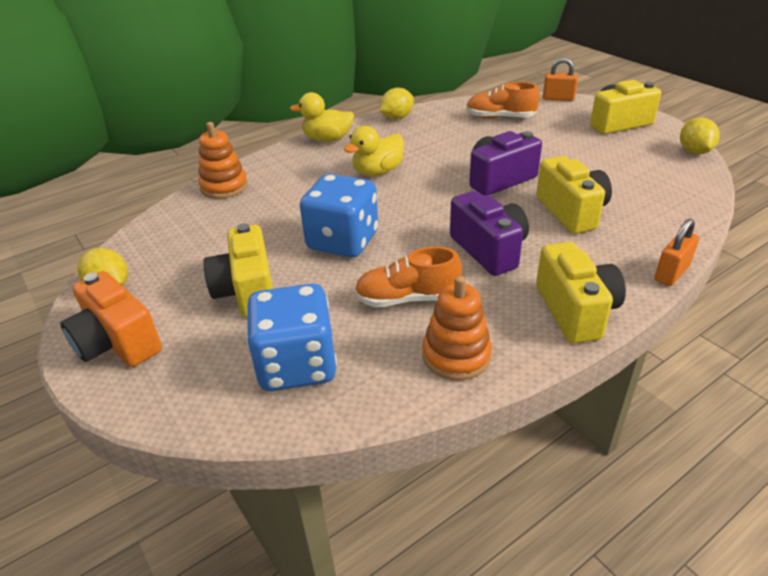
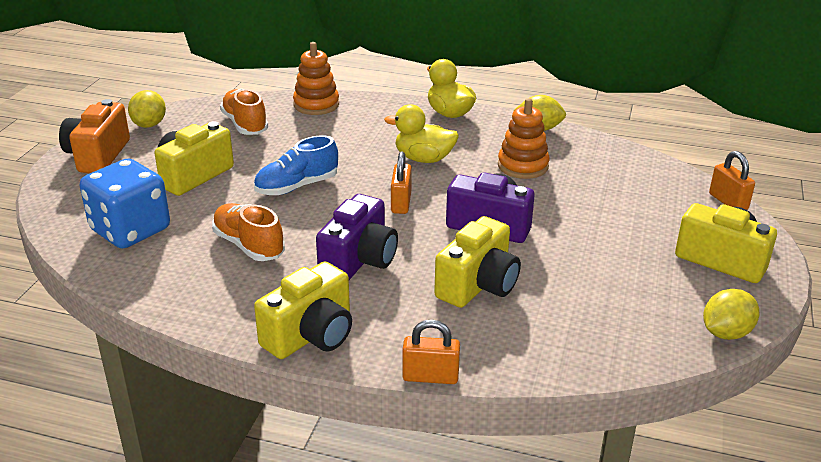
camera: 50 degrees right, 5 degrees down
blue dice [300,174,378,258] -> blue shoe [254,135,338,195]
orange stacking toy [422,276,492,381] -> orange stacking toy moved to [498,98,550,179]
orange shoe [466,82,540,118] -> orange shoe moved to [220,89,268,135]
none -> orange padlock [391,152,412,214]

